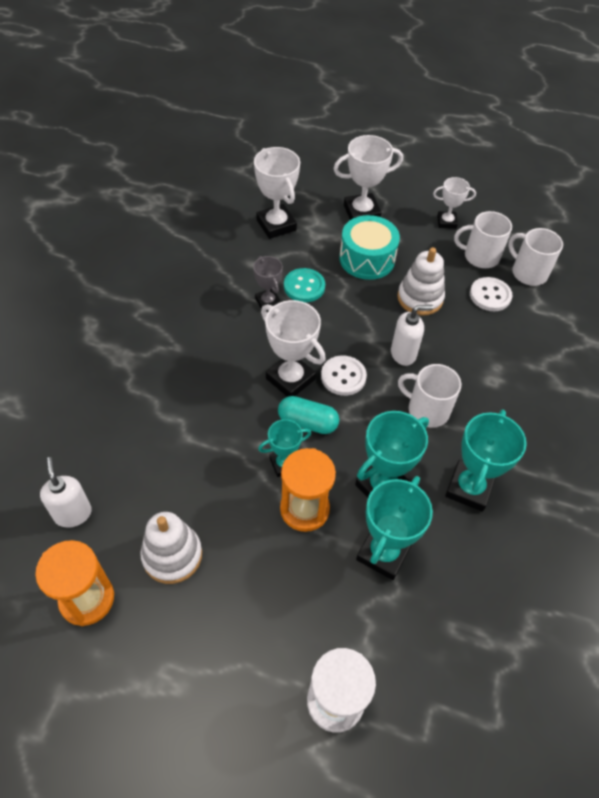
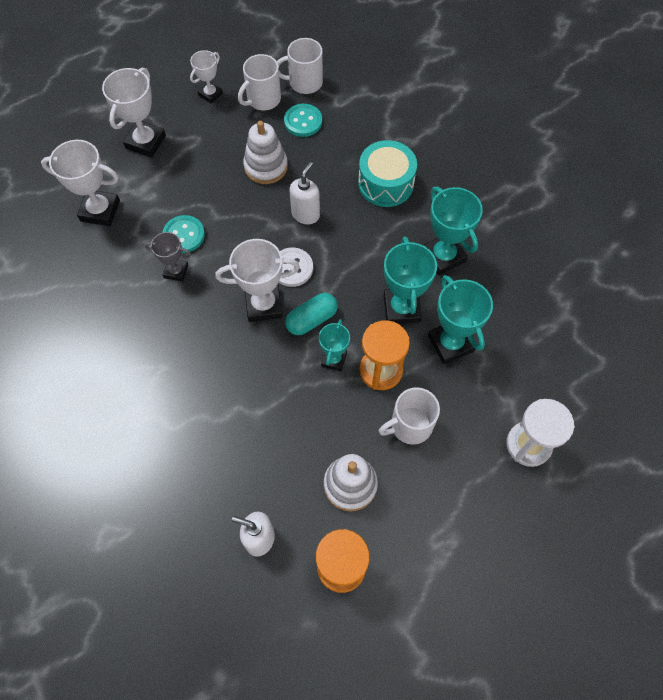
camera: 50 degrees left, 10 degrees up
turquoise drum [339,215,400,280] -> turquoise drum moved to [358,140,417,207]
white mug [398,364,461,428] -> white mug moved to [379,387,440,445]
white button [470,277,512,311] -> turquoise button [284,104,322,137]

